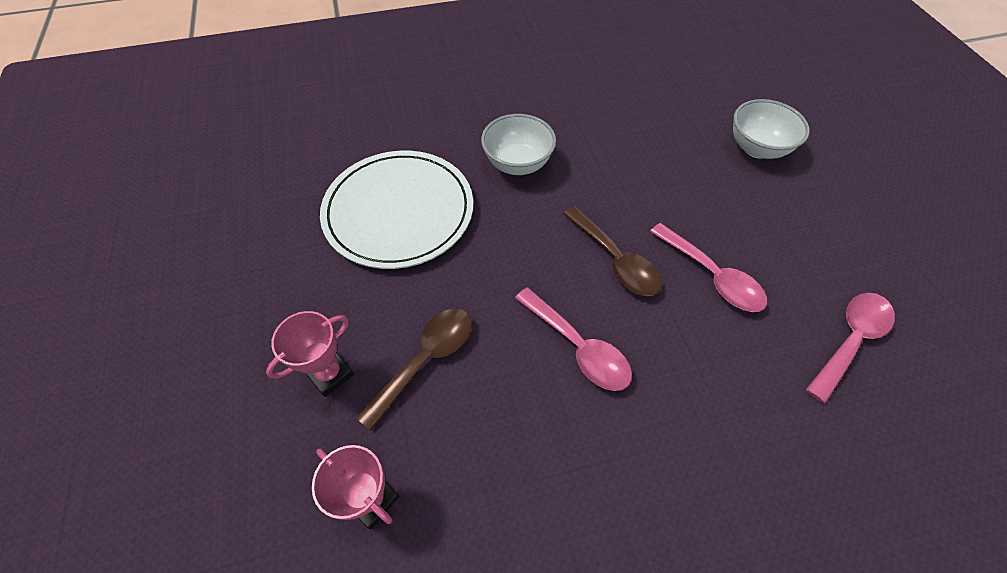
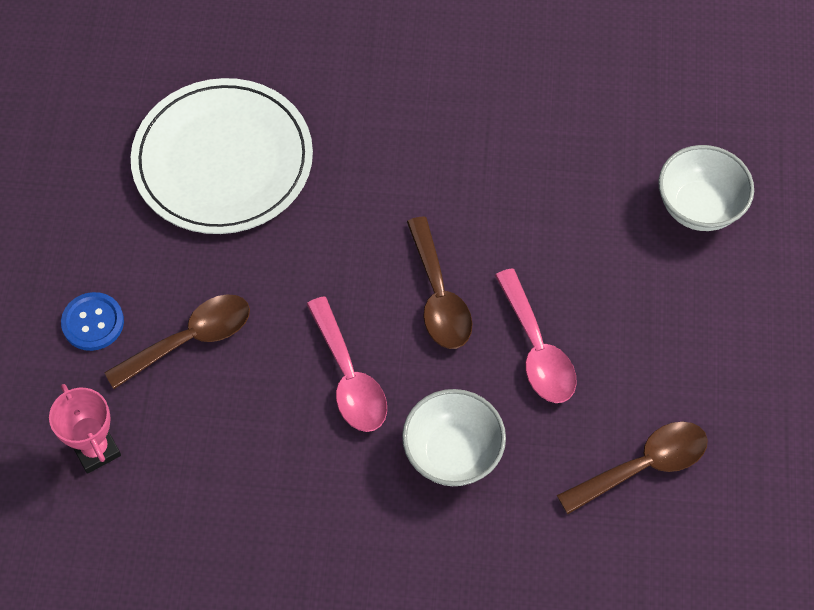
camera: 20 degrees right, 5 degrees up
pink trophy [266,311,354,397] -> blue button [61,292,124,351]
white bowl [481,114,556,175] -> white bowl moved to [402,389,506,486]
pink spoon [806,293,895,403] -> brown spoon [557,421,708,514]

